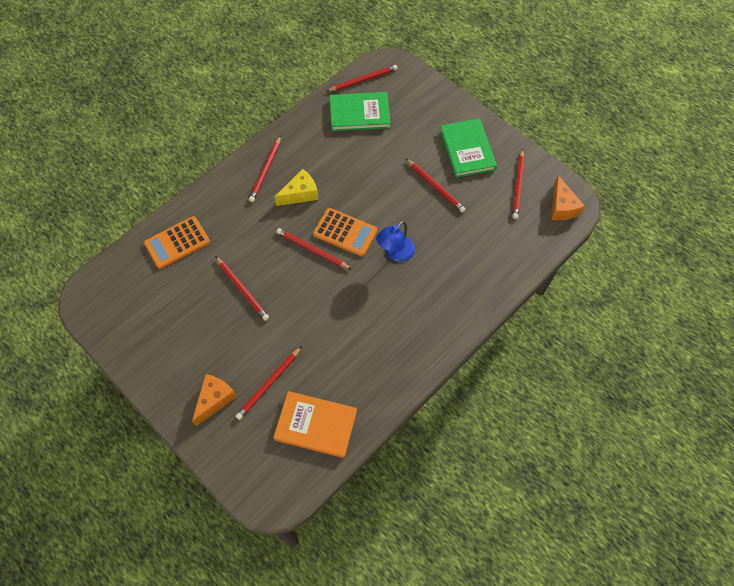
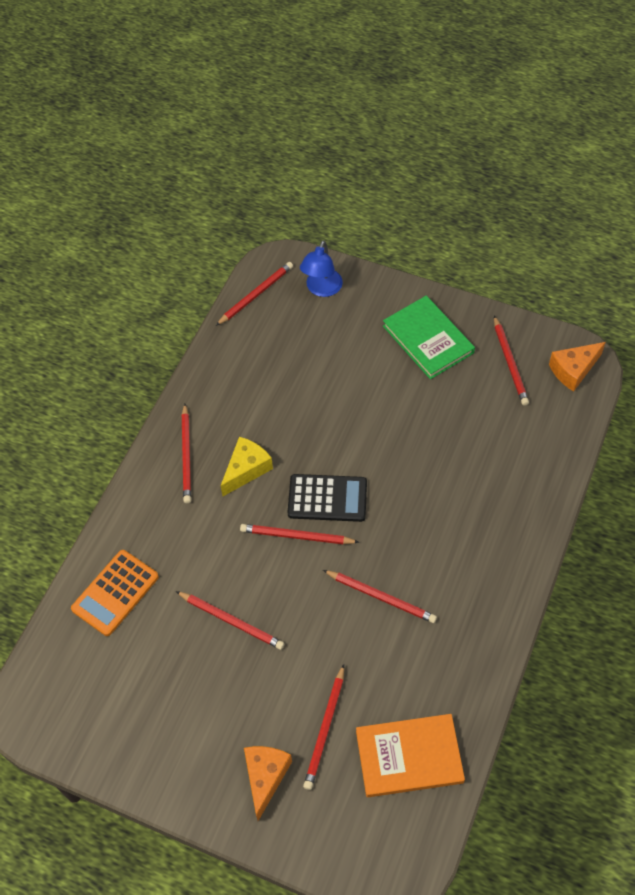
camera: 20 degrees left, 5 degrees down
orange calculator [313,208,378,257] -> black calculator [288,474,367,522]
green book [330,92,390,131] -> none
blue lamp [376,221,415,262] -> blue lamp moved to [300,241,343,297]
red pencil [406,159,466,213] -> red pencil moved to [323,570,437,623]
orange cheese [551,175,585,220] -> orange cheese turned 90 degrees clockwise [549,342,606,391]

